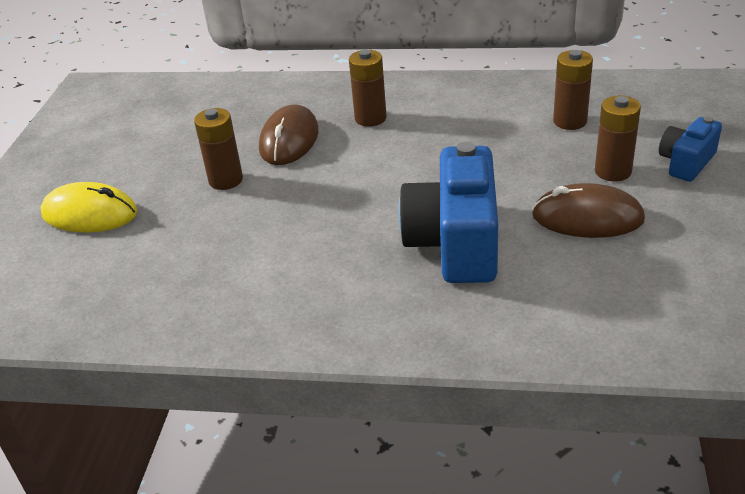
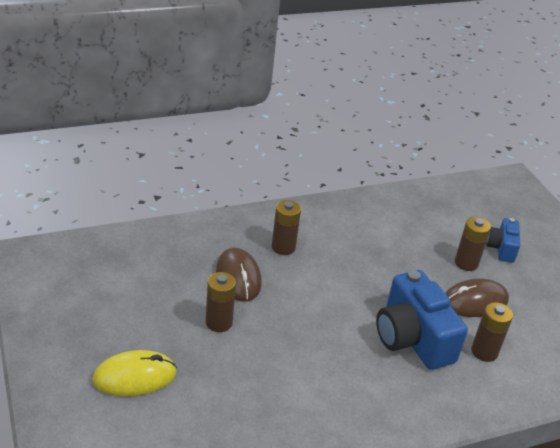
camera: 35 degrees left, 0 degrees up
brown battery [553,50,593,130] -> brown battery moved to [471,302,513,362]

